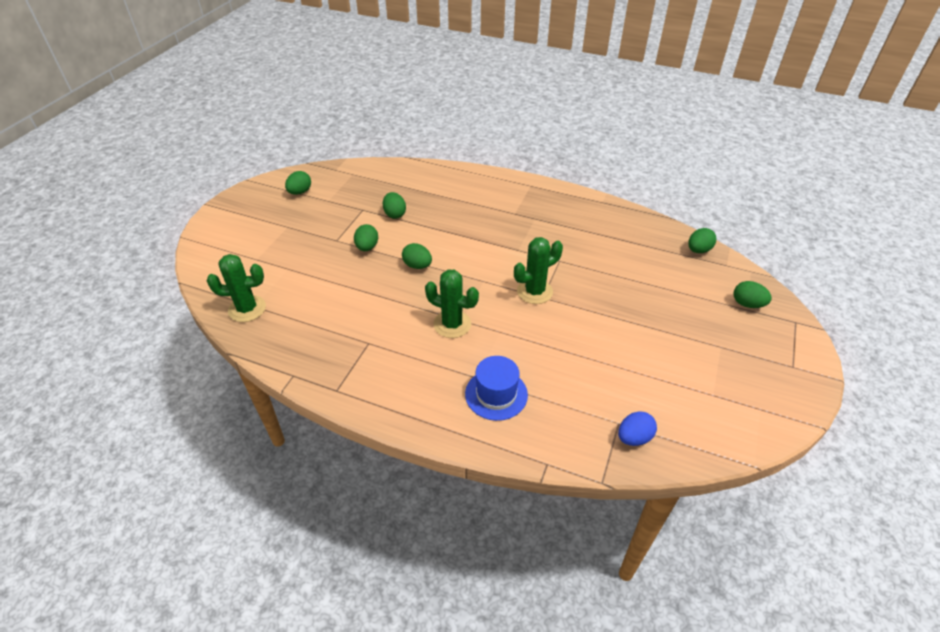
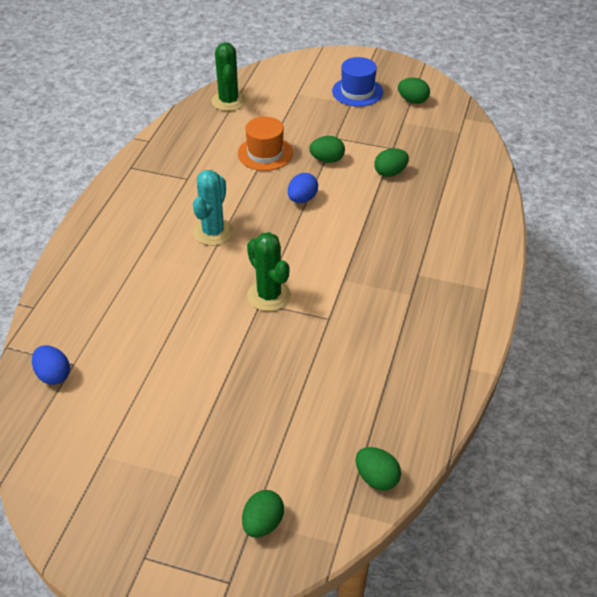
camera: 85 degrees right, 0 degrees up
green egg [402,243,432,269] -> blue egg [288,173,318,203]
green cactus [425,269,479,338] -> turquoise cactus [193,170,234,246]
blue hat [465,356,528,421] -> blue hat moved to [332,57,383,107]
none -> orange hat [238,117,293,171]

